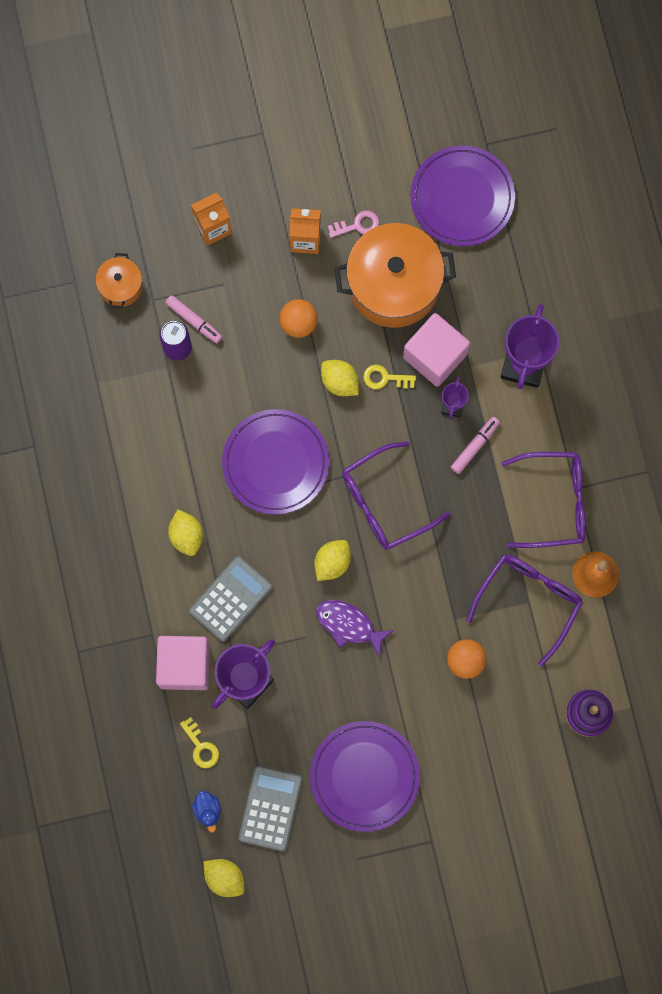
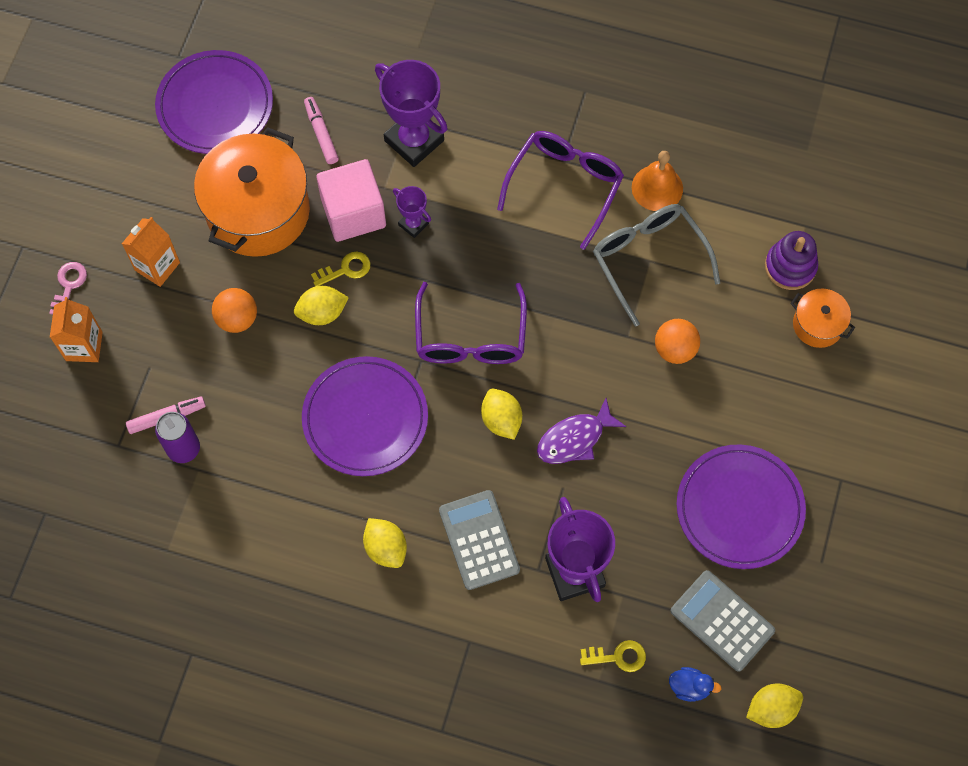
camera: 60 degrees left, 10 degrees down
orange pot [95,253,143,308] -> orange pot moved to [790,288,855,348]
pink cube [156,636,210,690] -> none
yellow lemon [168,510,203,556] -> yellow lemon turned 45 degrees clockwise [363,518,407,568]
pink key [328,210,379,238] -> pink key moved to [50,262,87,315]
yellow key [363,364,416,389] -> yellow key turned 150 degrees counterclockwise [311,252,370,286]
pink marker [451,417,500,474] -> pink marker moved to [304,97,339,164]
purple glasses [466,554,583,666] -> grey glasses [593,204,720,326]

